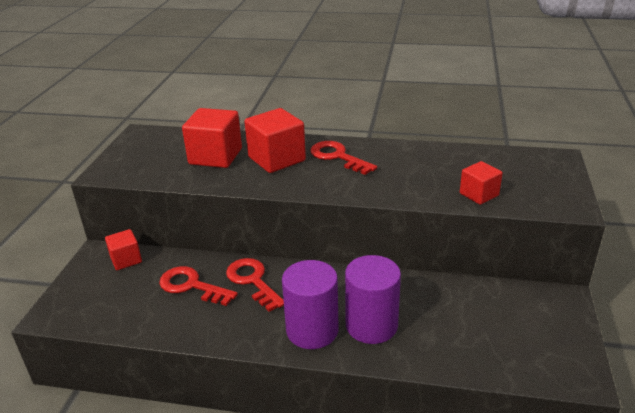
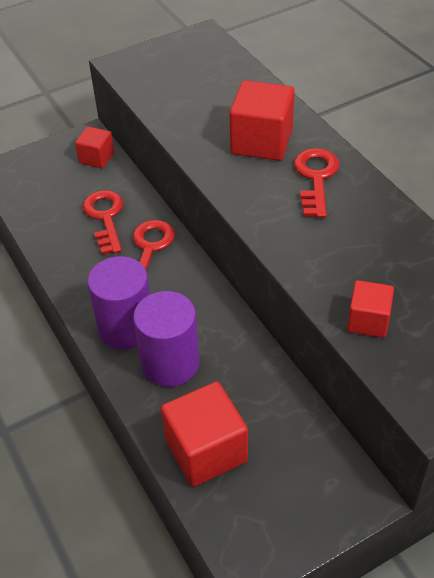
camera: 50 degrees right, 15 degrees up
red cube [182,108,242,168] -> red cube moved to [161,382,248,487]

